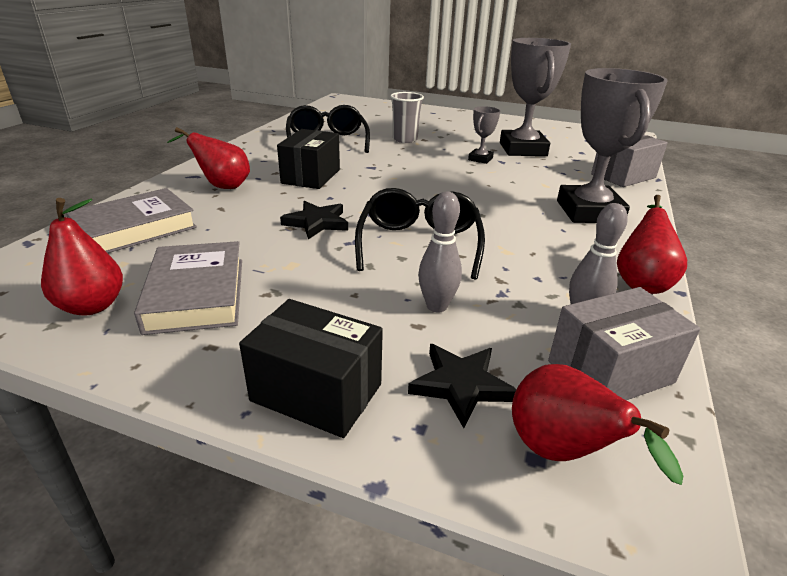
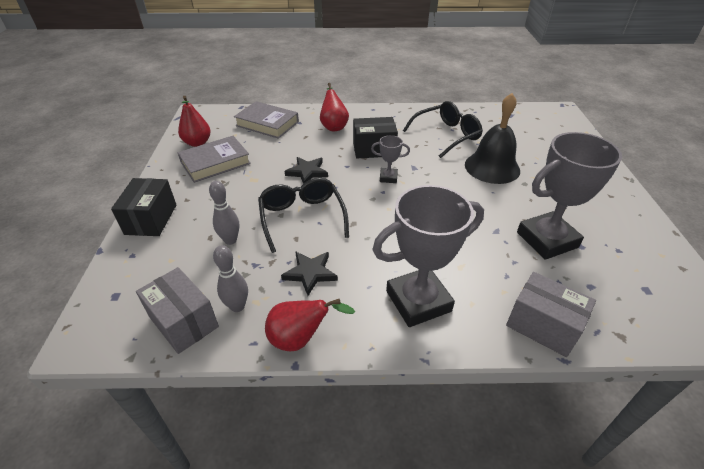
camera: 70 degrees right, 10 degrees up
black glasses [355,188,485,280] -> black glasses turned 90 degrees counterclockwise [258,178,349,253]
grey cup [390,92,424,143] -> black bell [465,93,520,184]
black star [408,344,517,428] -> black star moved to [281,251,338,296]
grey trophy [468,106,500,164] -> grey trophy moved to [371,135,410,183]
red pear [512,364,683,485] -> none

